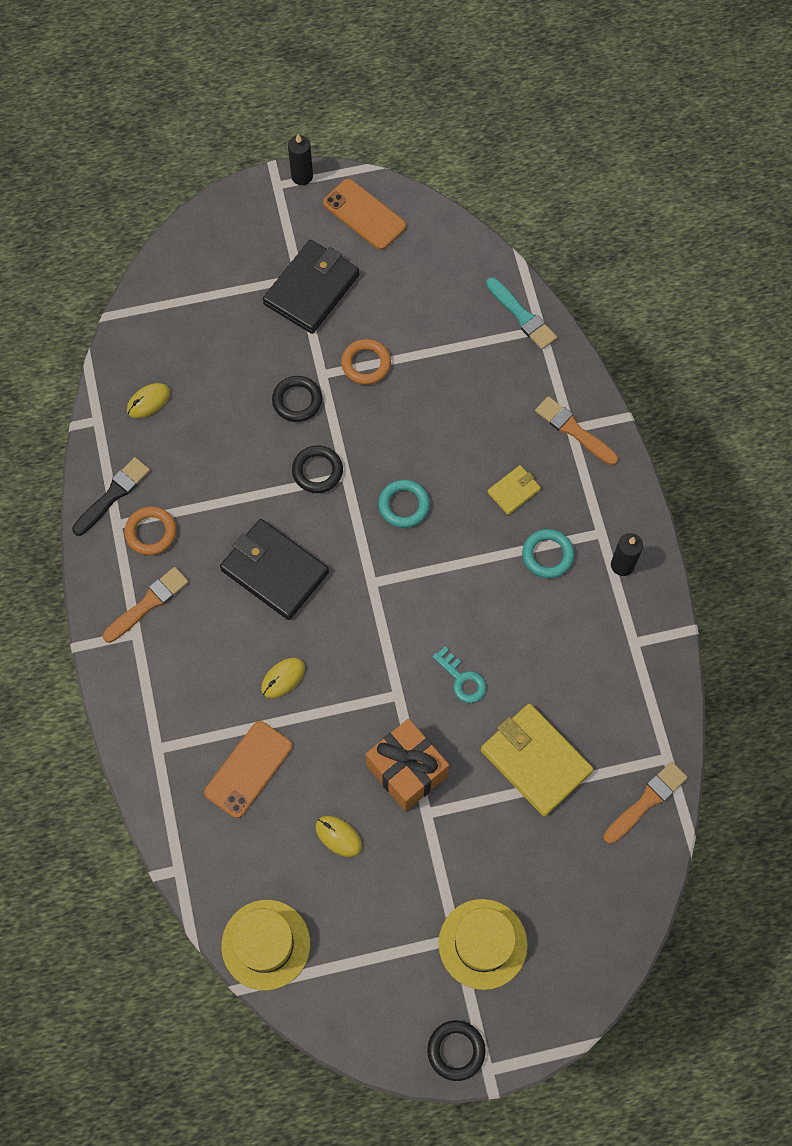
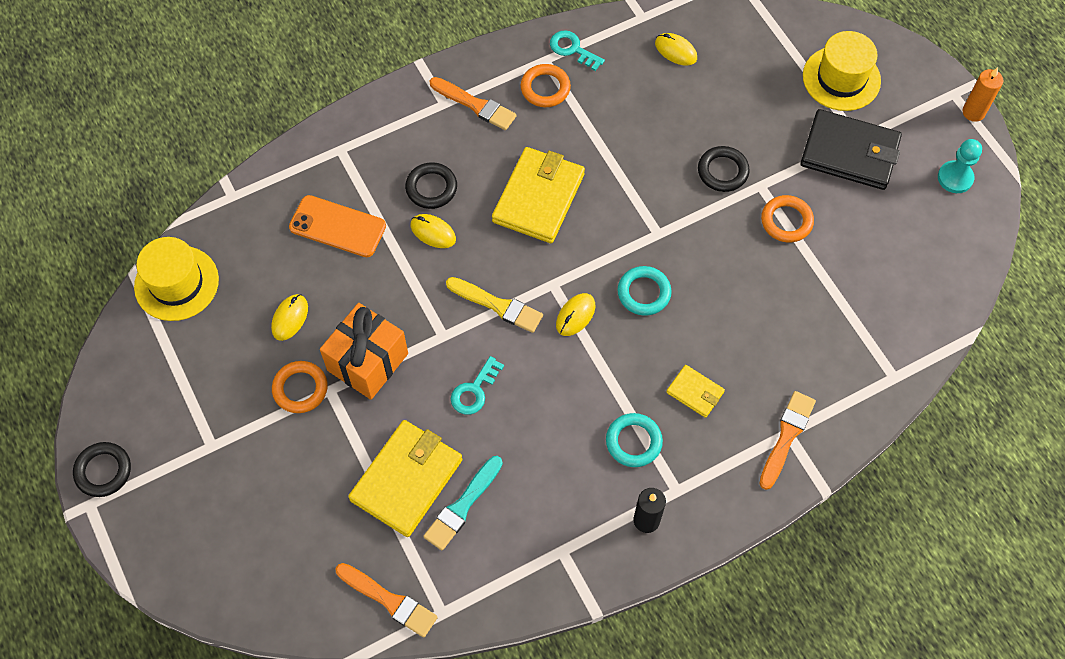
camera: 75 degrees right, 5 degrees down
black brush [72,457,150,536] -> turquoise key [550,30,605,71]
black wallet [220,519,329,620] -> yellow wallet [492,147,585,243]
black candle [288,134,313,185] -> orange candle [962,67,1003,122]
black ring [292,445,343,493] -> black ring moved to [405,162,457,209]
orange phone [323,179,406,250] -> turquoise pawn [938,139,982,193]
yellow hat [439,899,528,990] -> yellow hat moved to [803,31,881,111]
turquoise brush [486,277,557,349] -> turquoise brush moved to [423,456,503,550]
none -> orange ring [272,361,328,413]
none -> yellow brush [446,277,543,333]
none -> yellow mouse [556,293,595,336]

